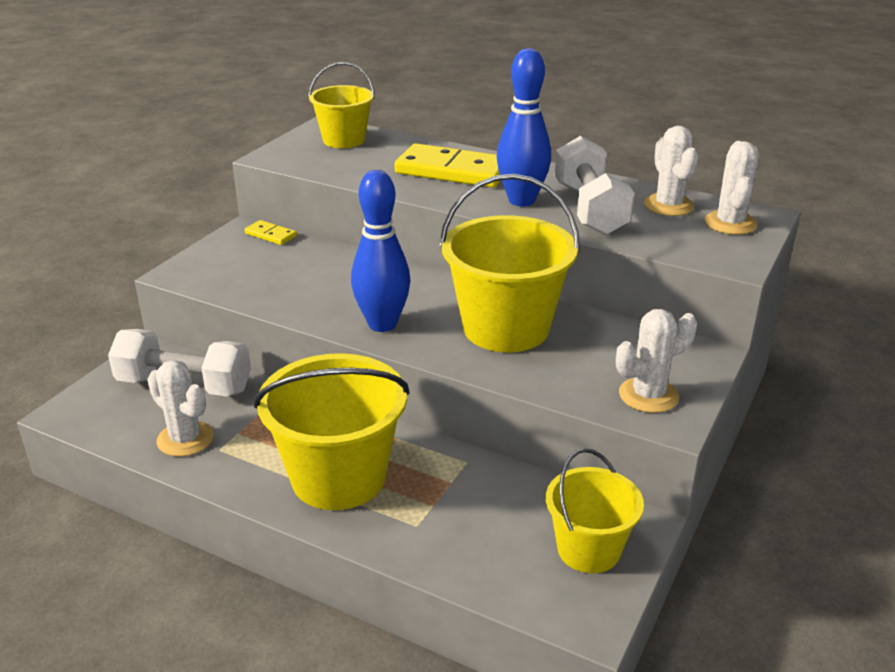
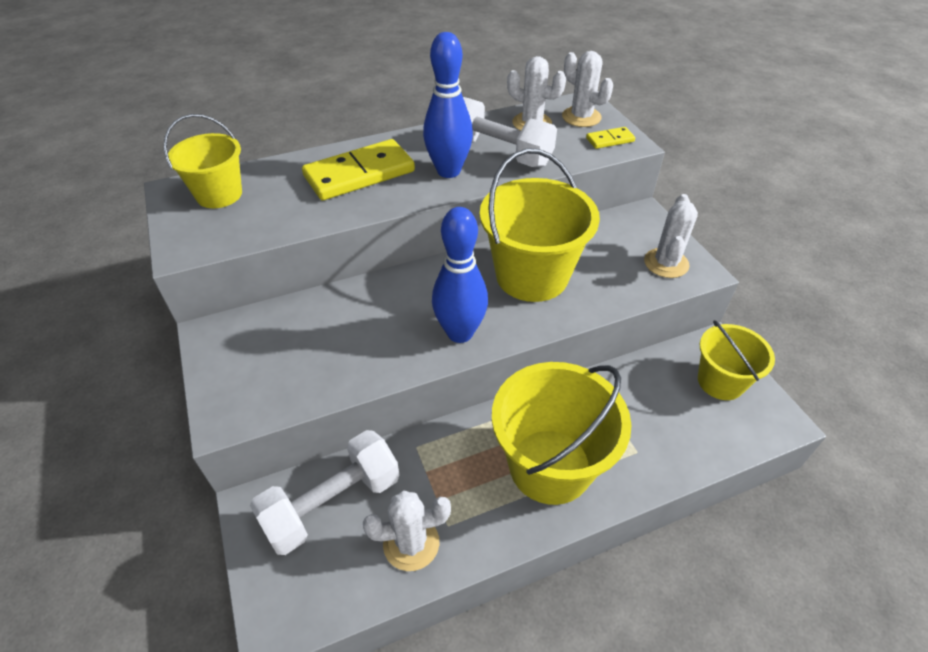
camera: 50 degrees left, 15 degrees up
yellow domino [245,220,297,245] -> yellow domino moved to [586,127,635,149]

